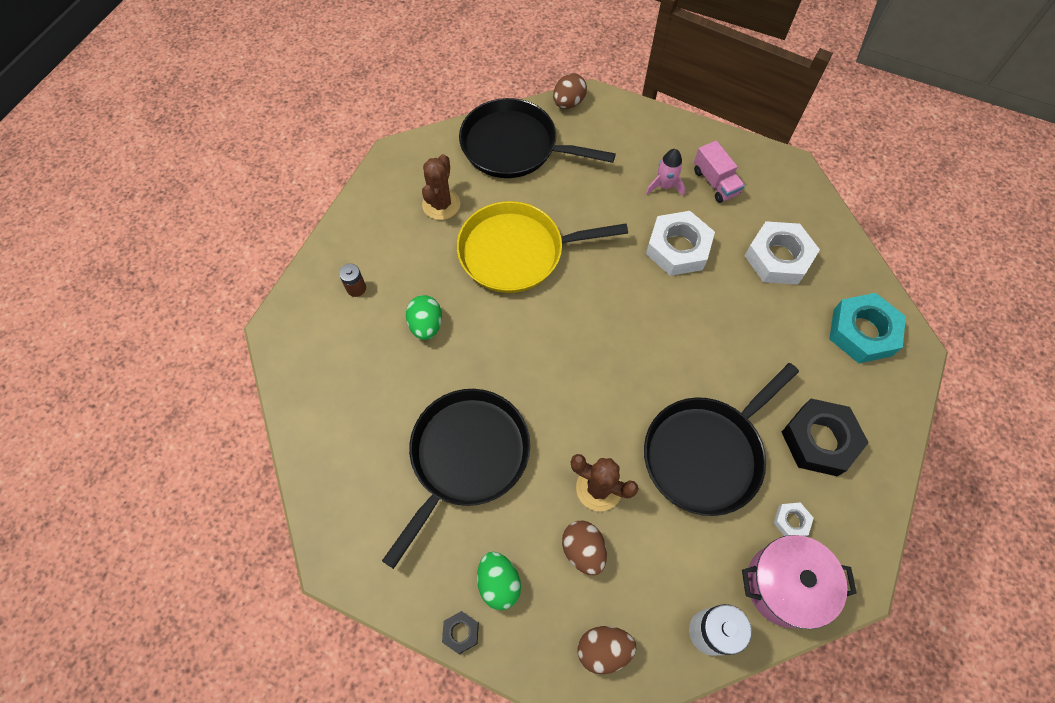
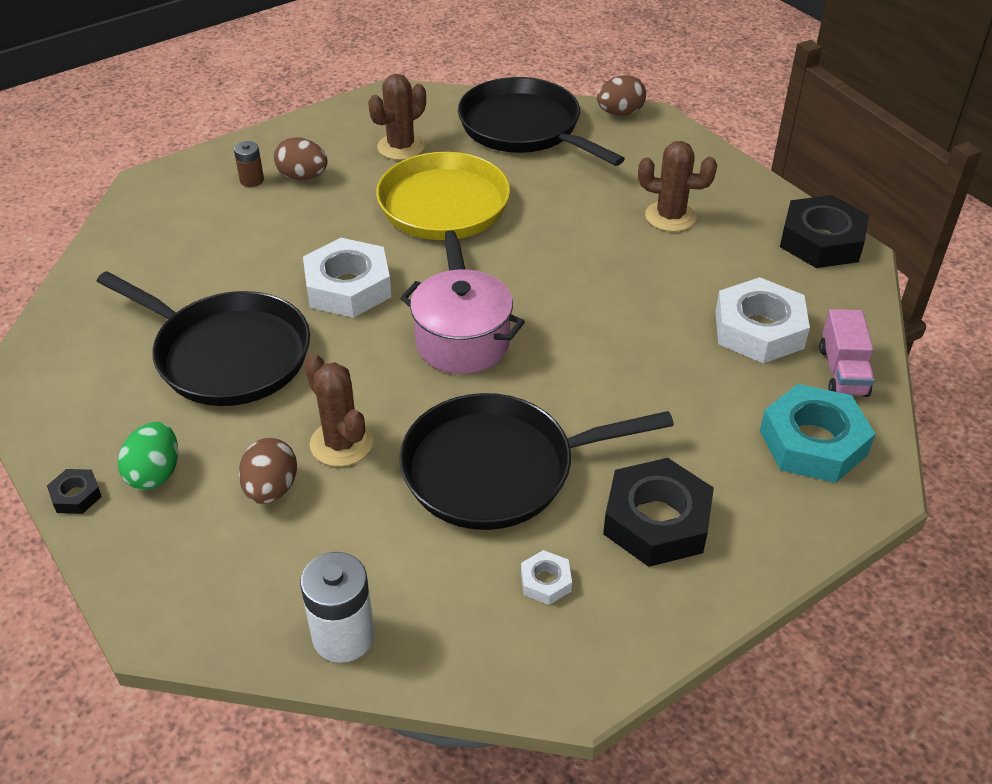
camera: 30 degrees right, 20 degrees down
black pan [382,389,530,569] -> black pan turned 60 degrees clockwise [97,271,310,406]
green egg [406,295,442,340] -> none
yellow pan [457,201,628,293] -> yellow pan turned 60 degrees clockwise [376,152,510,271]
brown egg [577,626,636,674] -> brown egg moved to [274,137,328,180]
pink rocket [646,149,685,197] -> brown cactus [638,141,717,232]
white nut [646,211,715,276] -> white nut moved to [303,238,391,318]
pink truck [694,140,745,203] -> pink truck moved to [819,309,875,397]
pink pot [742,535,857,629] -> pink pot moved to [400,270,525,374]
none -> black nut [780,195,869,268]

